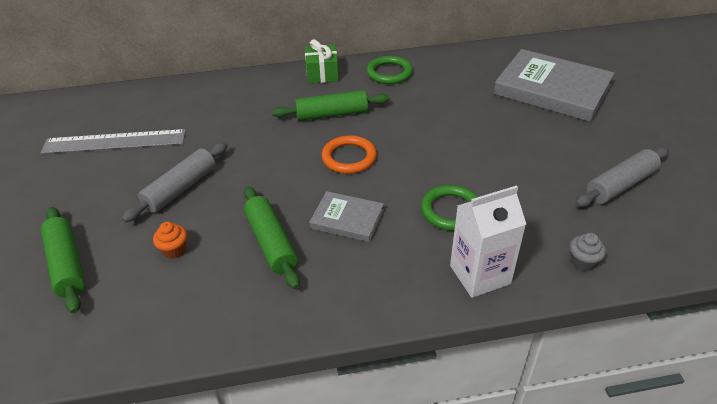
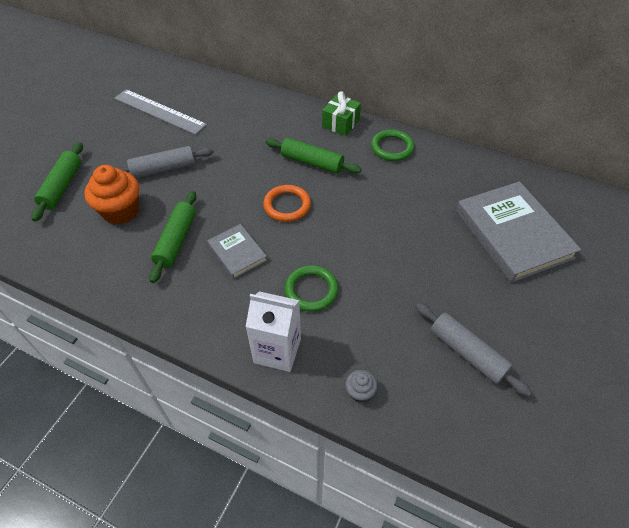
camera: 35 degrees right, 10 degrees up
orange cupcake [153,222,187,259] -> orange cupcake [84,165,139,225], size x2.09
grey rolling pin [575,147,669,207] -> grey rolling pin turned 45 degrees clockwise [416,303,532,397]

